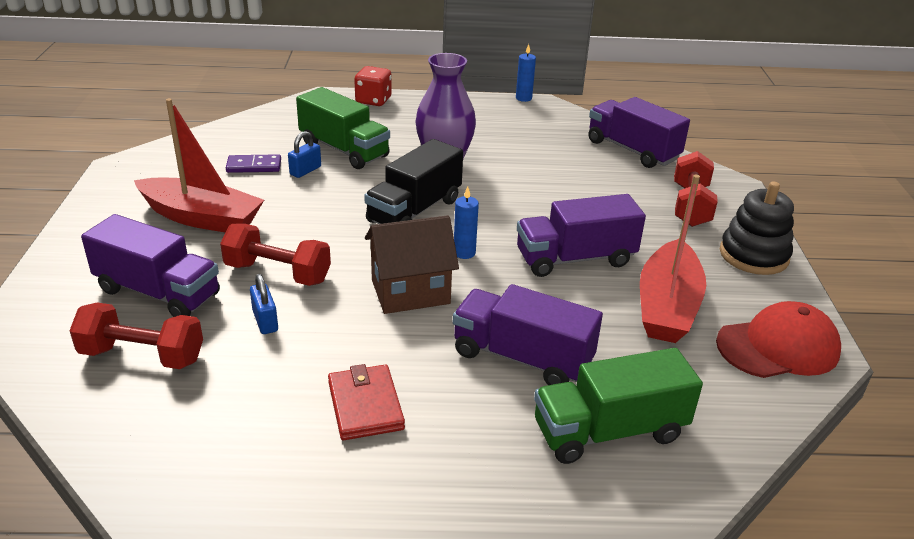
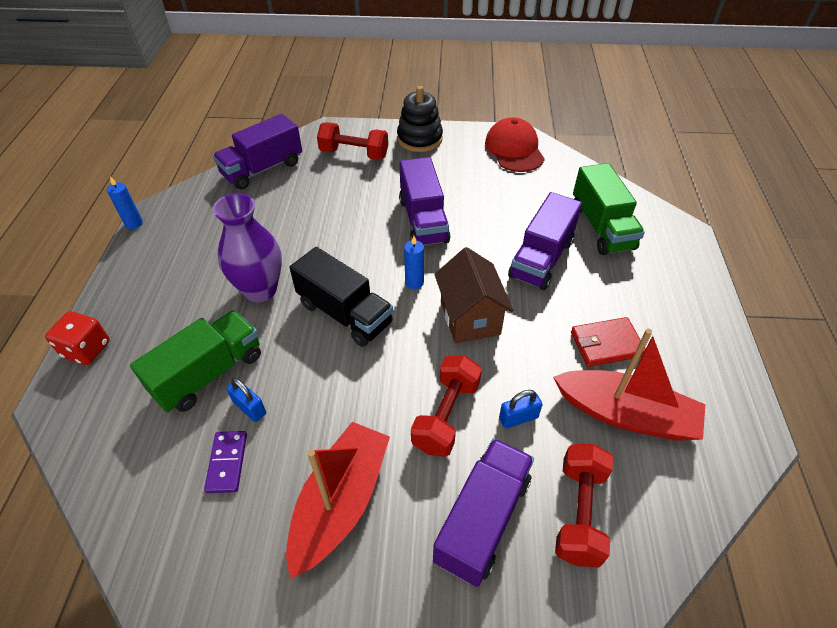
camera: 85 degrees left, 15 degrees up
red boat [640,175,706,343] -> red boat moved to [553,329,705,441]

